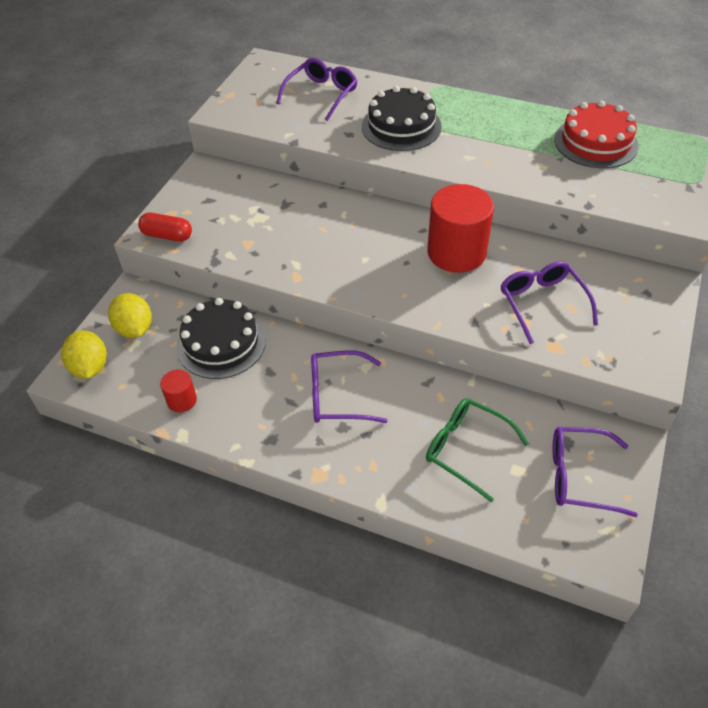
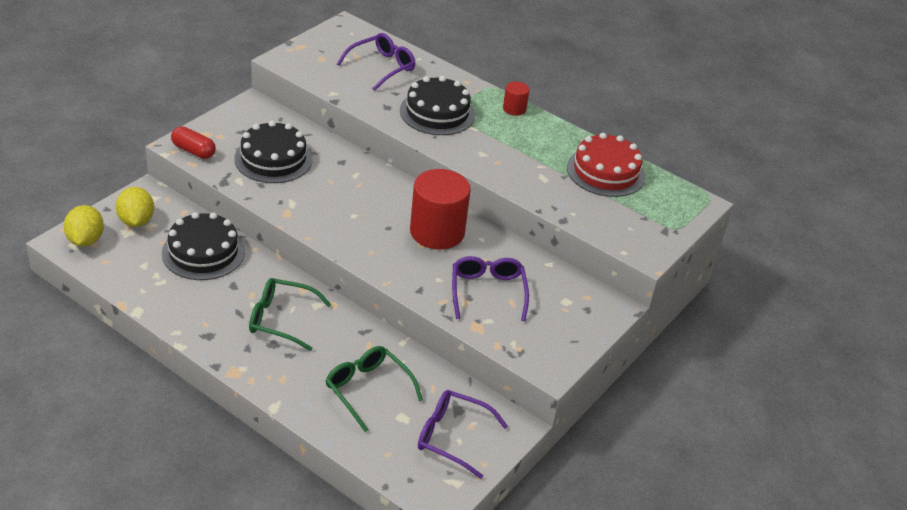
camera: 10 degrees right, 10 degrees down
red cylinder [160,370,197,412] -> red cylinder moved to [503,82,529,116]
purple glasses [311,350,388,423] -> green glasses [249,278,332,351]
none -> black cake [234,121,313,183]

